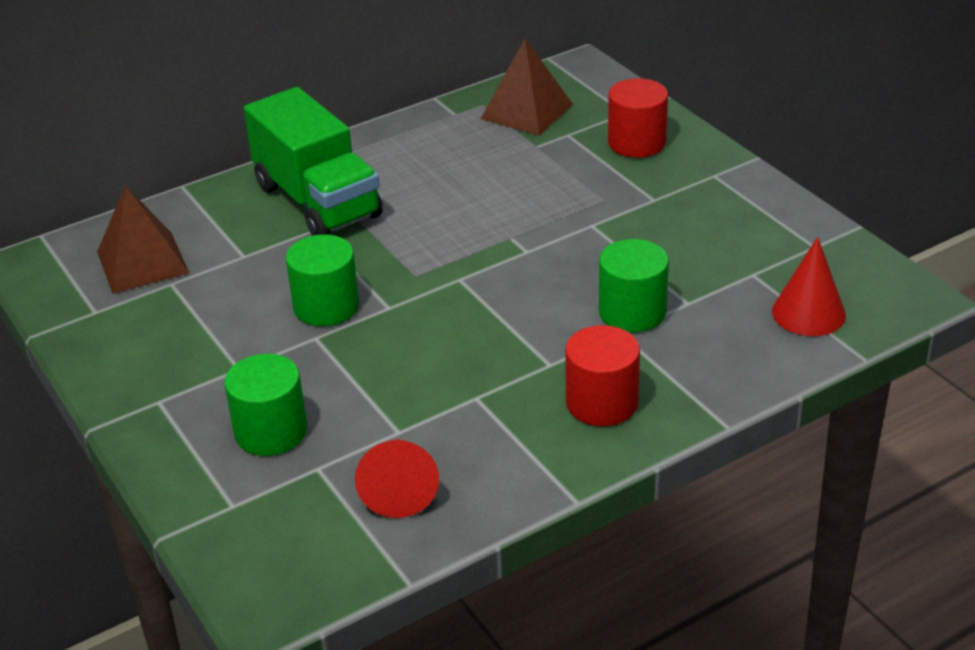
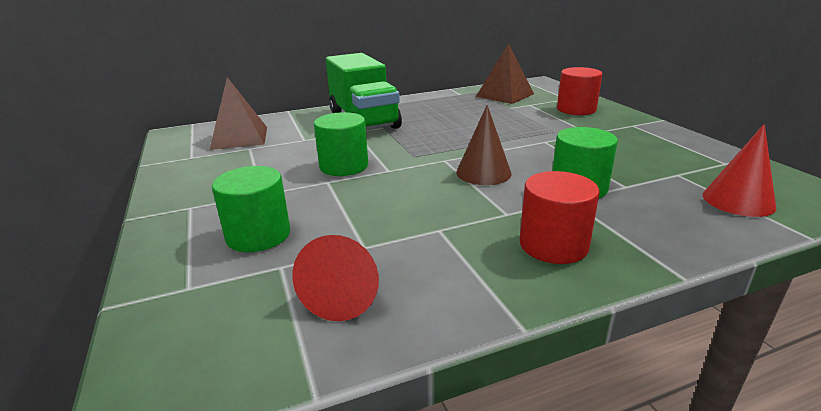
camera: 10 degrees right, 10 degrees down
none -> brown cone [456,105,512,185]

